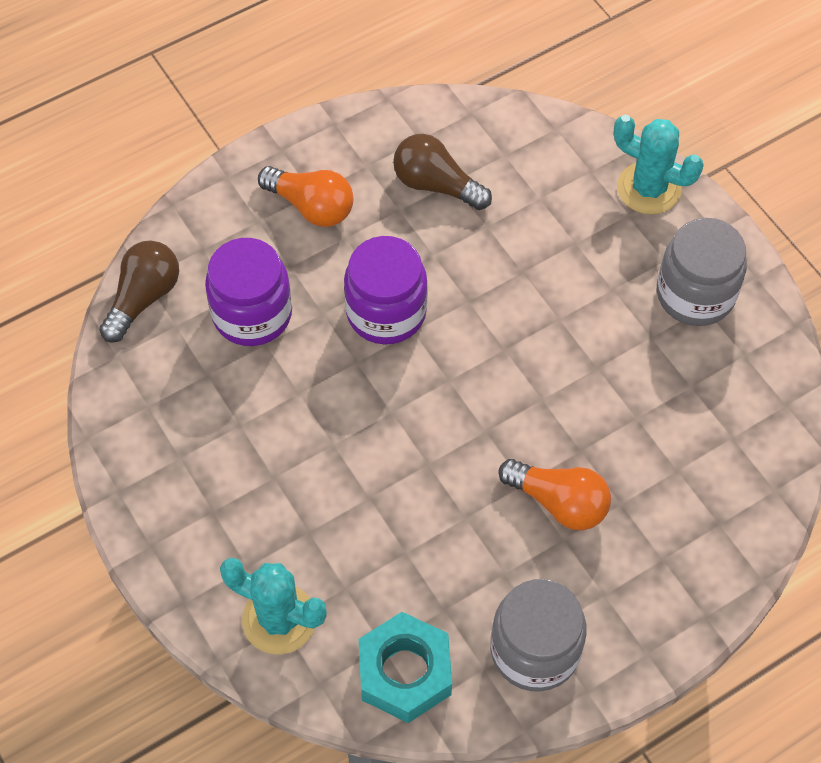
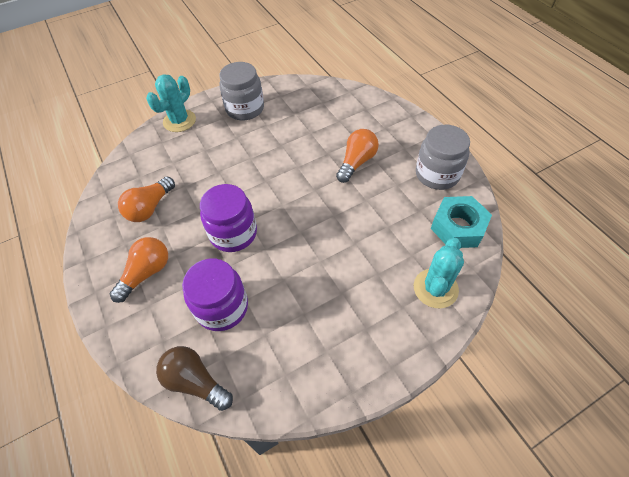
camera: 85 degrees left, 5 degrees down
brown light bulb [393,134,492,210] -> orange light bulb [118,176,175,222]

